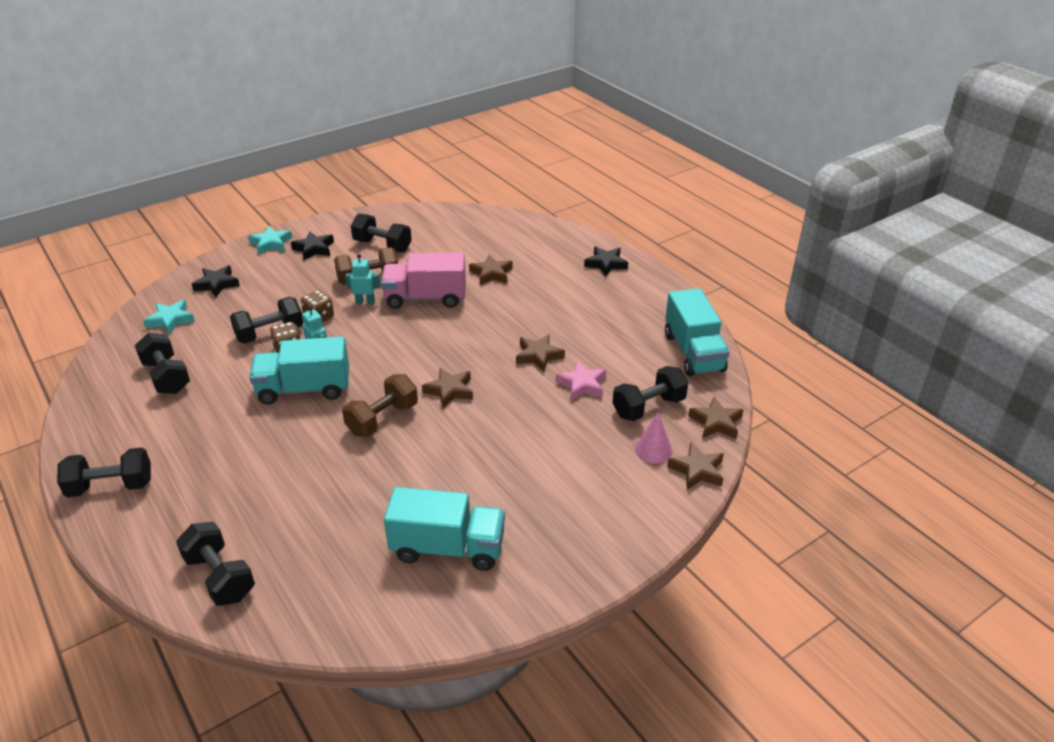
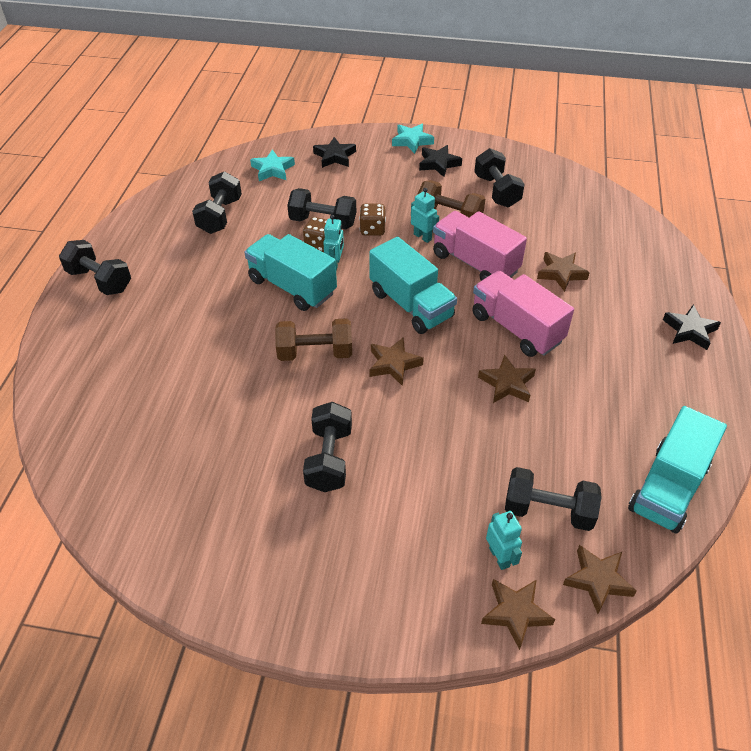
camera: 45 degrees right, 10 degrees up
black dumbbell [176,522,255,606] -> black dumbbell moved to [303,402,352,492]
turquoise truck [384,487,505,571] -> turquoise truck moved to [369,236,457,334]
pink star [556,361,606,401] -> none
pink cone [635,412,672,463] -> turquoise robot [486,511,522,570]
none -> pink truck [472,271,574,357]

